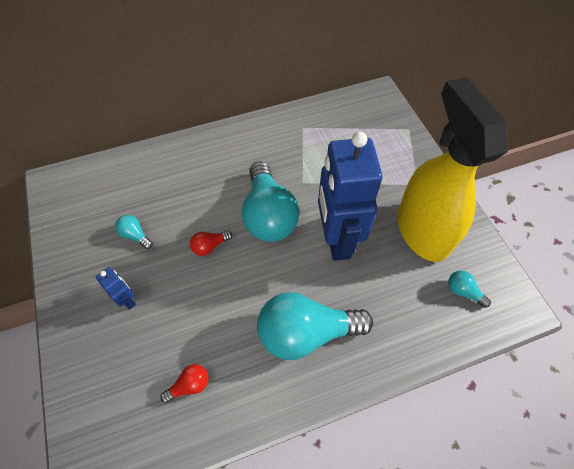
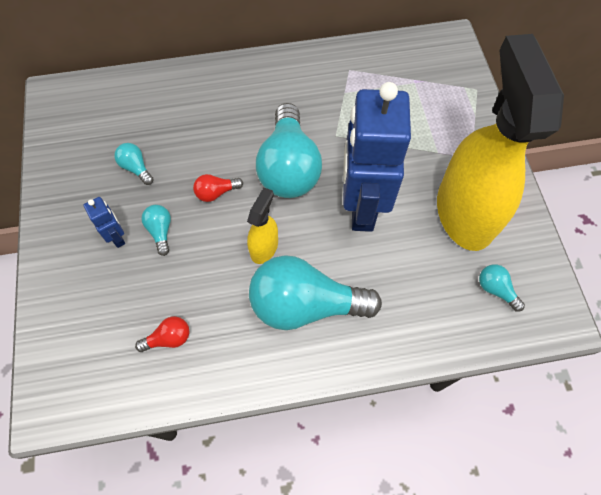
camera: 10 degrees right, 5 degrees up
none -> turquoise light bulb [141,205,171,256]
none -> yellow spray bottle [247,188,278,264]

